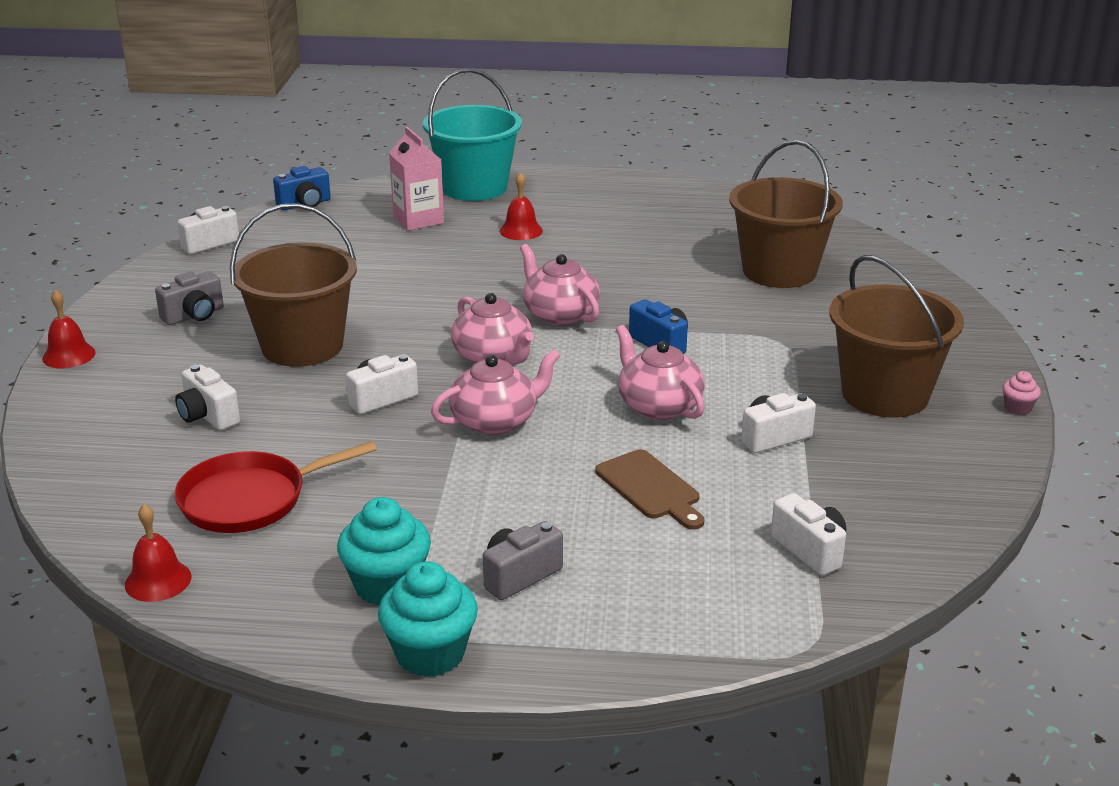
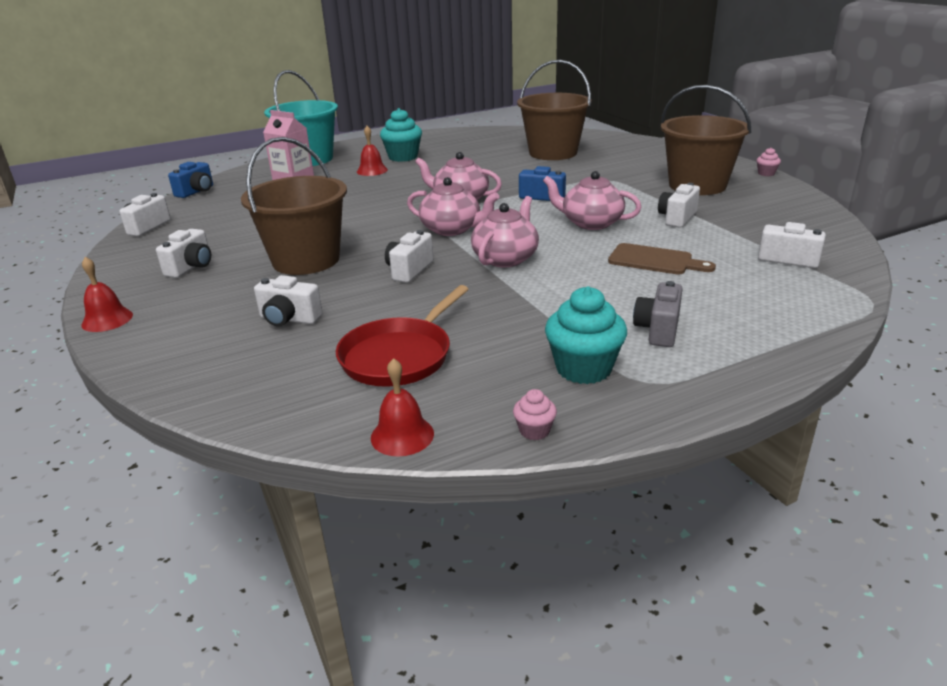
camera: 30 degrees left, 0 degrees up
grey camera [155,271,224,325] -> white camera [156,229,211,278]
turquoise cupcake [378,561,478,677] -> turquoise cupcake moved to [380,108,422,162]
none -> pink cupcake [513,389,557,440]

